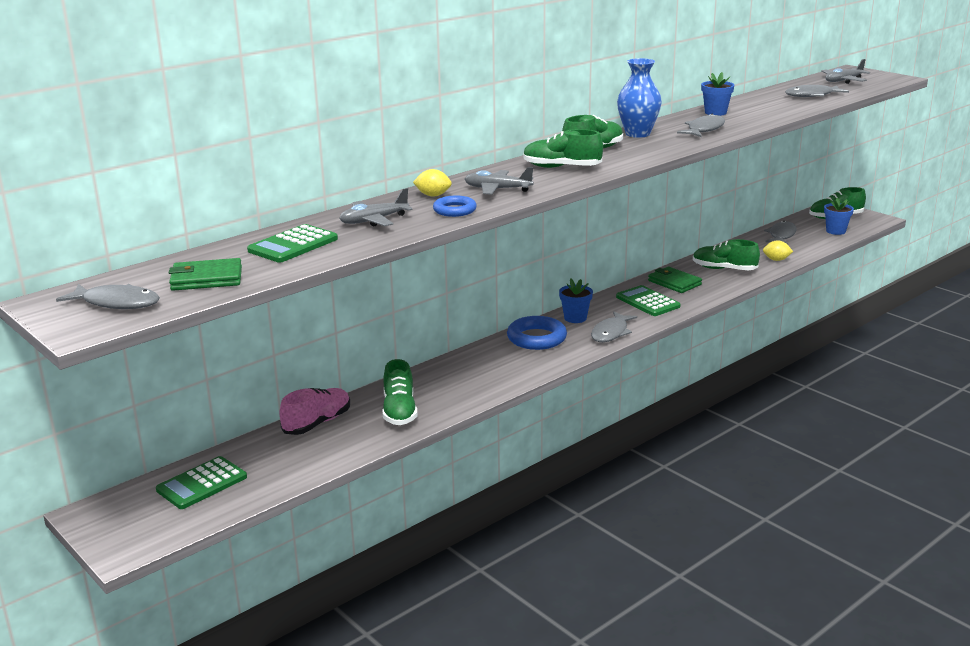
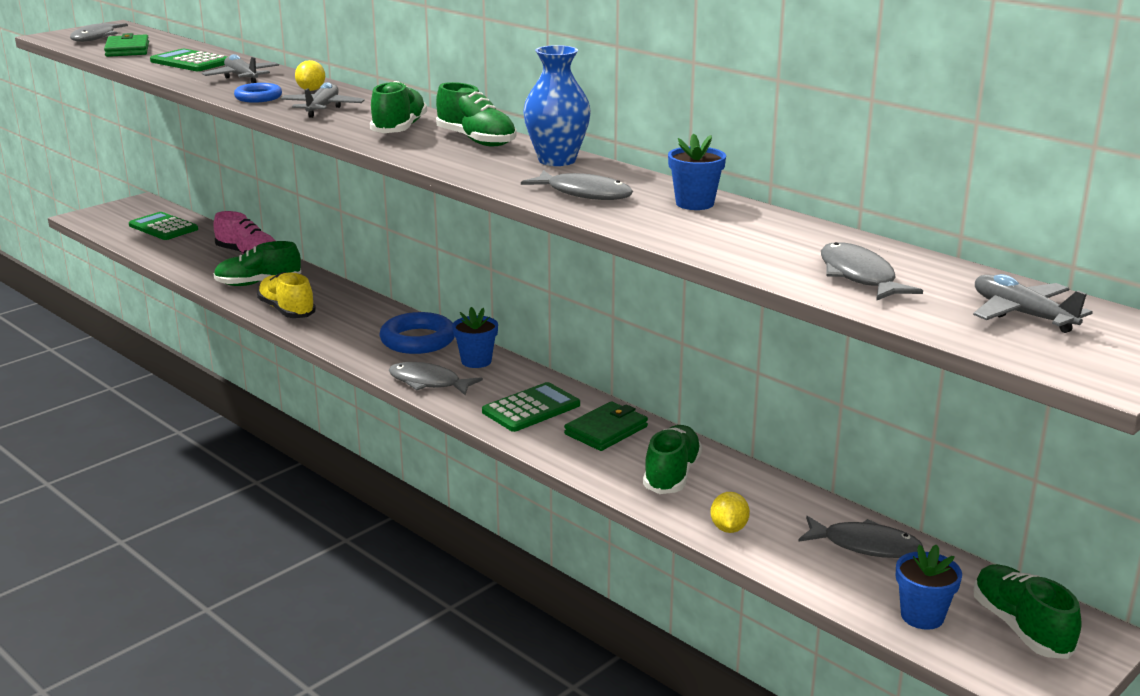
camera: 85 degrees right, 0 degrees up
none -> yellow shoe [257,272,316,318]

